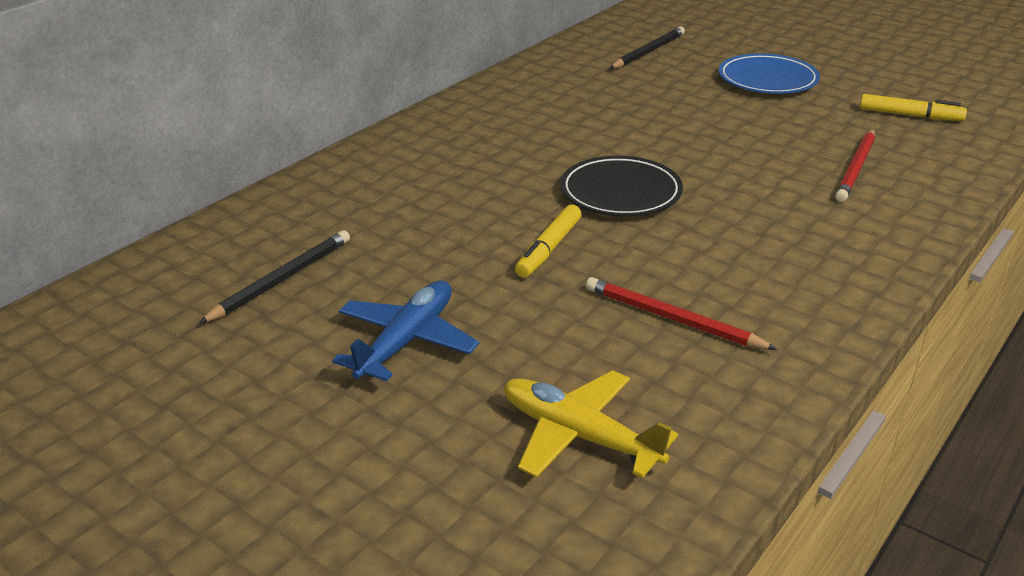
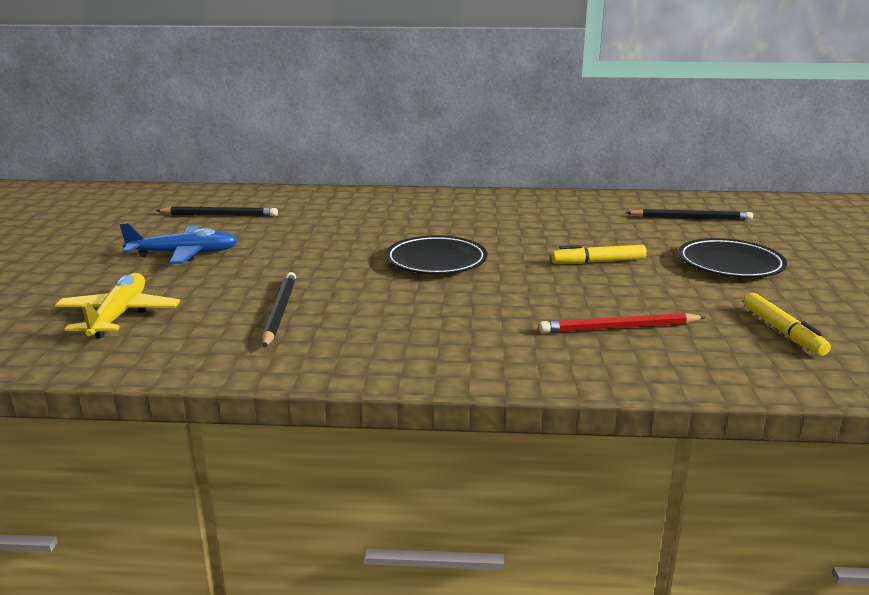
camera: 55 degrees right, 10 degrees down
yellow marker [515,205,581,278] -> yellow marker moved to [551,245,647,264]
red pencil [586,277,778,350] -> black pencil [262,272,296,348]
blue plate [718,54,820,94] -> black plate [678,238,787,278]

